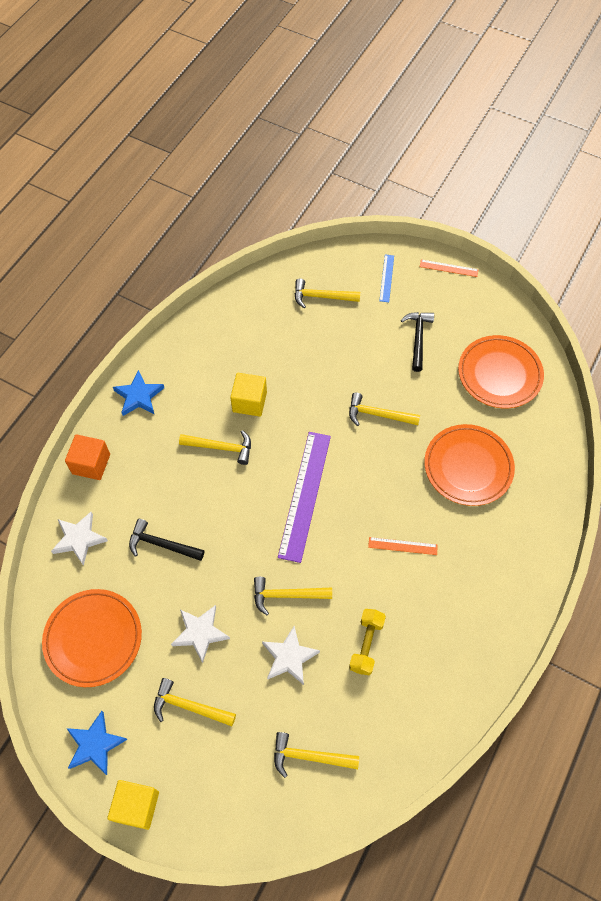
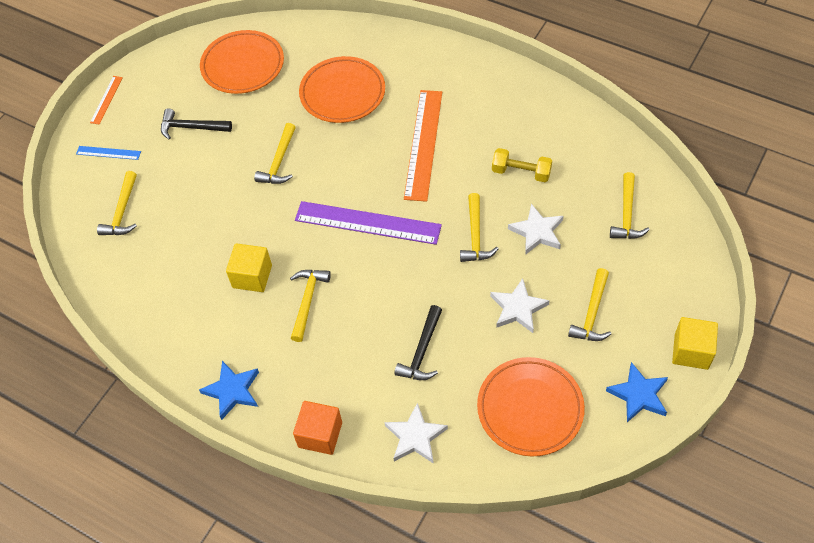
camera: 85 degrees left, 5 degrees down
orange ruler [368,537,438,555] -> orange ruler [404,90,442,202], size x2.11

